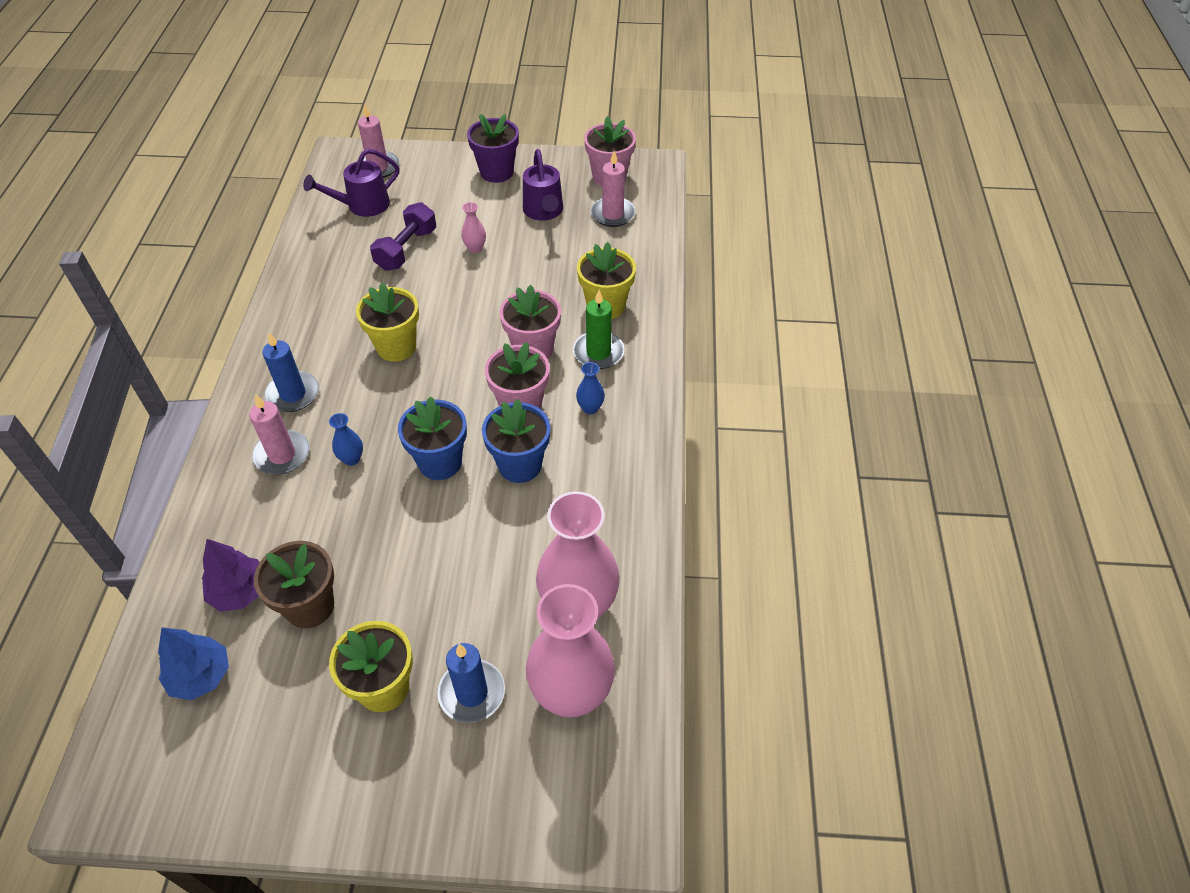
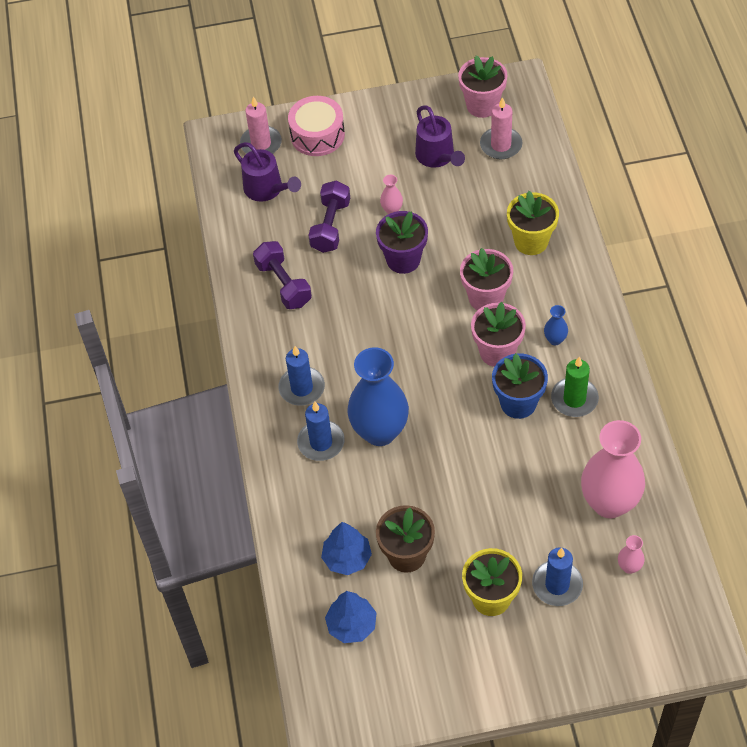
camera: 10 degrees left, 5 degrees up
purple tree [202,539,260,612] -> blue tree [321,522,372,575]
pink candle [249,394,309,475] -> blue candle [297,402,345,461]
purple watering can [303,149,400,217] -> purple watering can turned 90 degrees counterclockwise [234,142,301,202]
blue vase [329,413,363,466] -> blue vase [347,347,409,446], size x2.43
yellow flower pot [356,283,419,362] -> none
blue flower pot [398,396,467,480] -> none
purple flower pot [467,114,519,183] -> purple flower pot moved to [376,211,428,274]
pink vase [526,584,615,717] -> pink vase [618,535,645,574], size x0.41
green candle [573,290,624,369] -> green candle moved to [551,357,599,417]
none -> purple dumbbell [253,241,312,309]
none -> pink drum [288,96,345,156]

